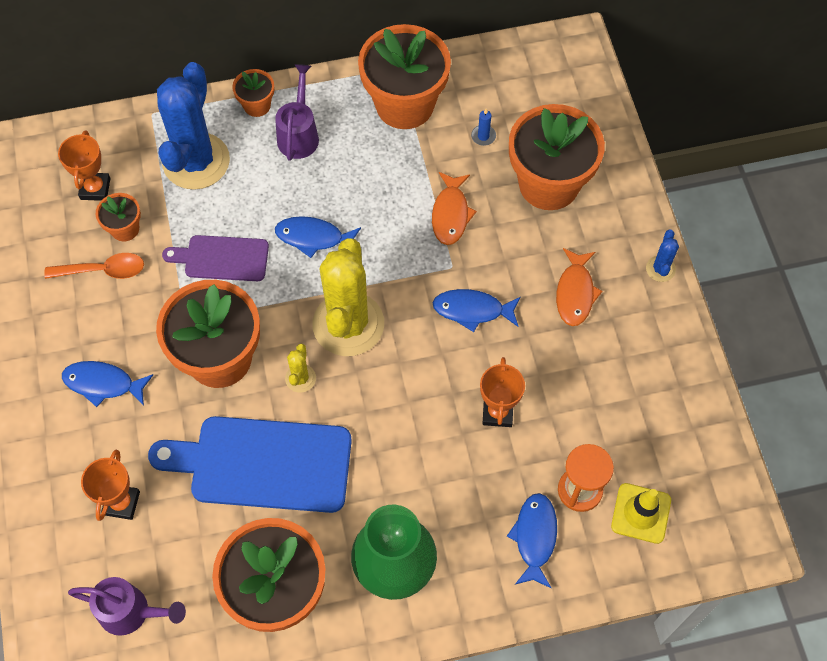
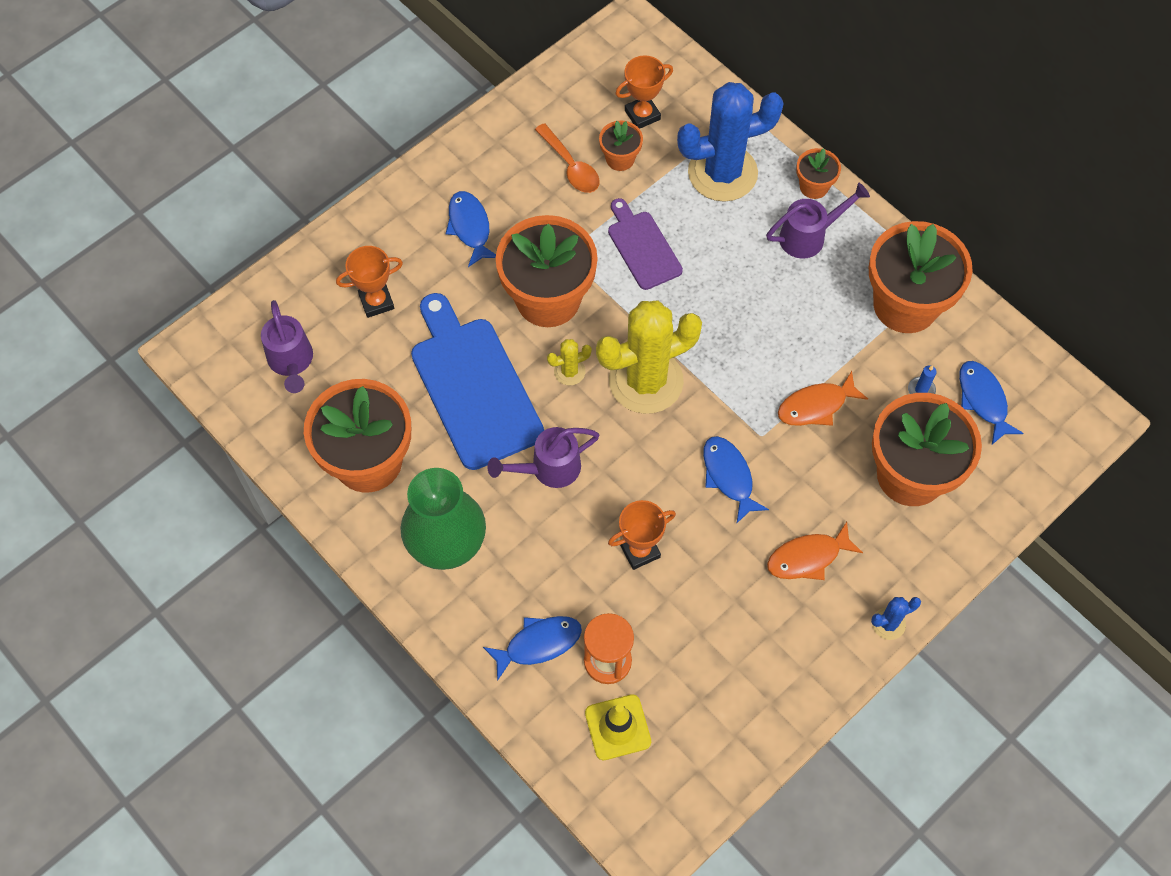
camera: 60 degrees right, 0 degrees up
blue fish [275,216,361,258] -> blue fish moved to [959,361,1024,445]
none -> purple watering can [488,427,599,488]

